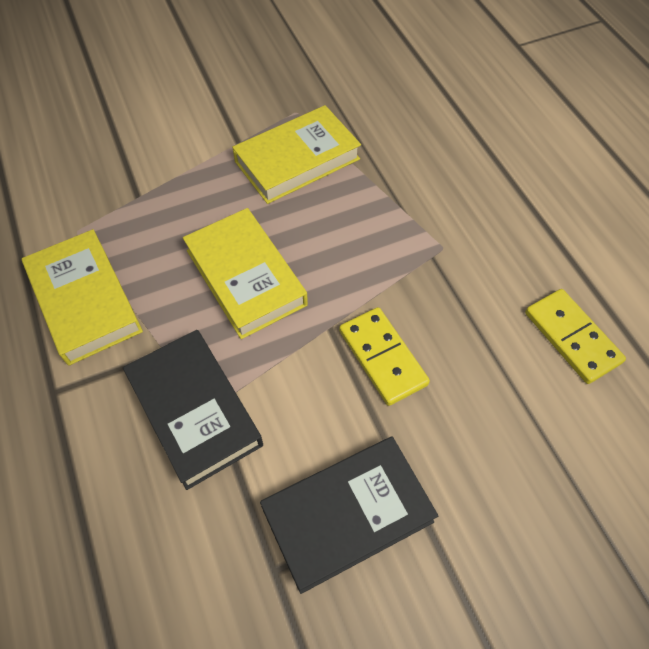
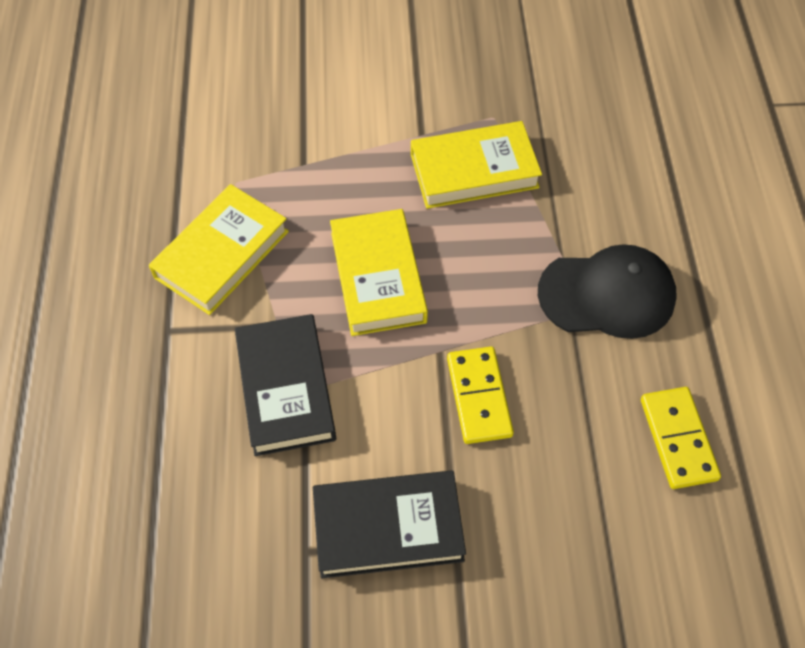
camera: 20 degrees right, 0 degrees up
yellow book [22,229,143,366] -> yellow book turned 45 degrees clockwise [149,184,289,315]
none -> black cap [538,244,677,339]

